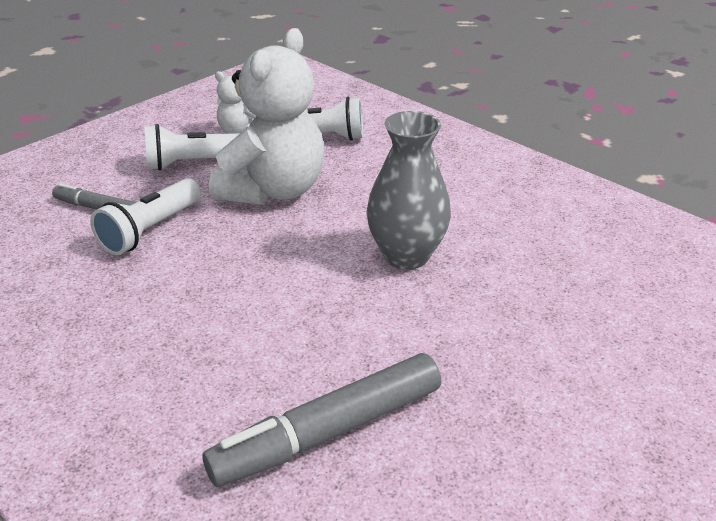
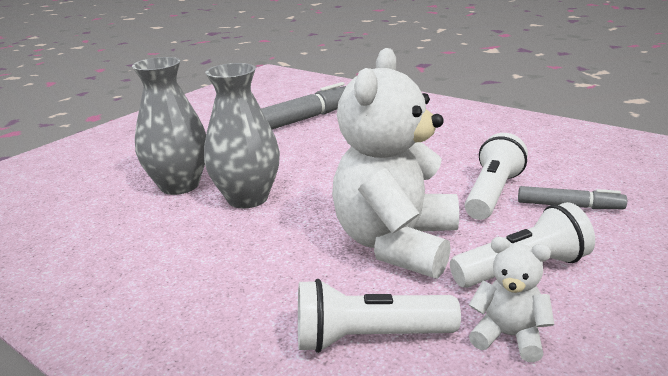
camera: 175 degrees right, 10 degrees down
none -> grey vase [132,57,206,195]

